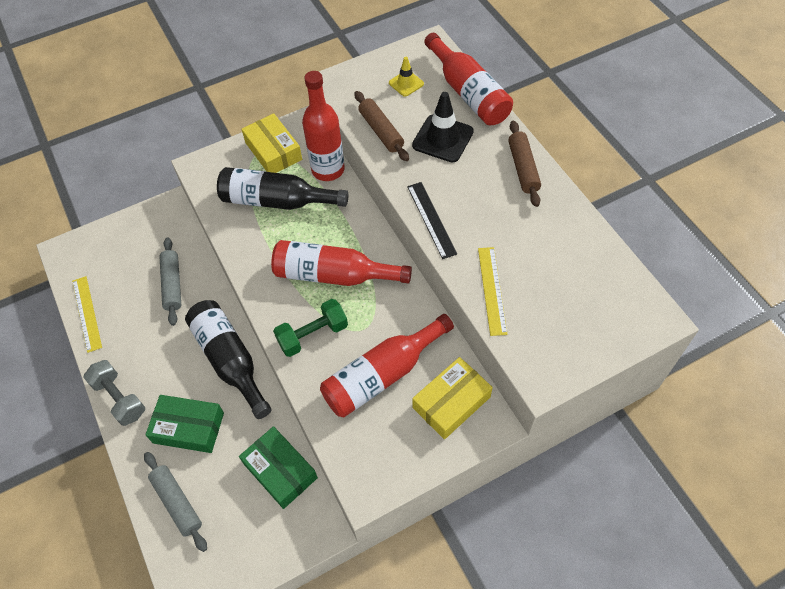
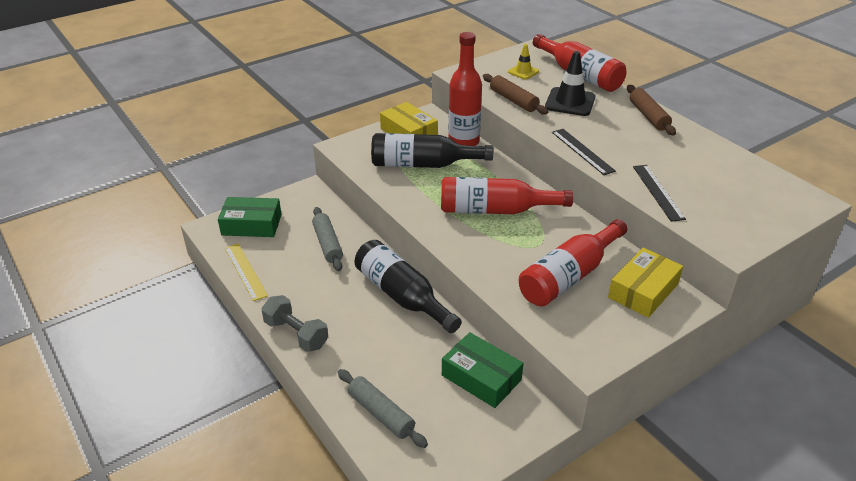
camera: 10 degrees left, 20 degrees down
green box [145,395,224,453] -> green box moved to [218,197,282,237]
green dumbbell [273,299,348,357] -> none
yellow ruler [478,247,508,336] -> black ruler [633,165,686,222]

